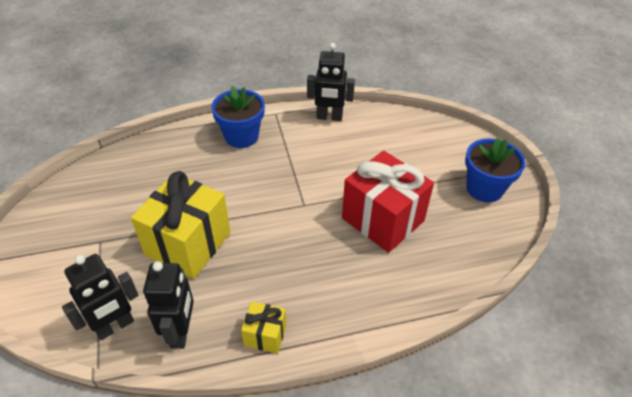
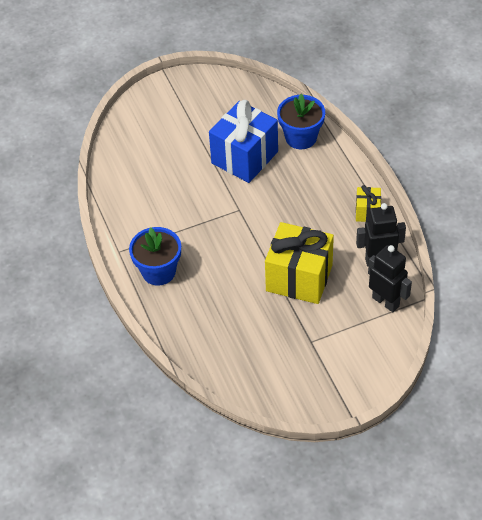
camera: 95 degrees left, 5 degrees up
black robot [307,43,355,121] -> none
red gift [342,151,434,253] -> blue gift [209,100,278,183]
blue flower pot [465,138,526,202] -> blue flower pot moved to [277,94,325,149]

